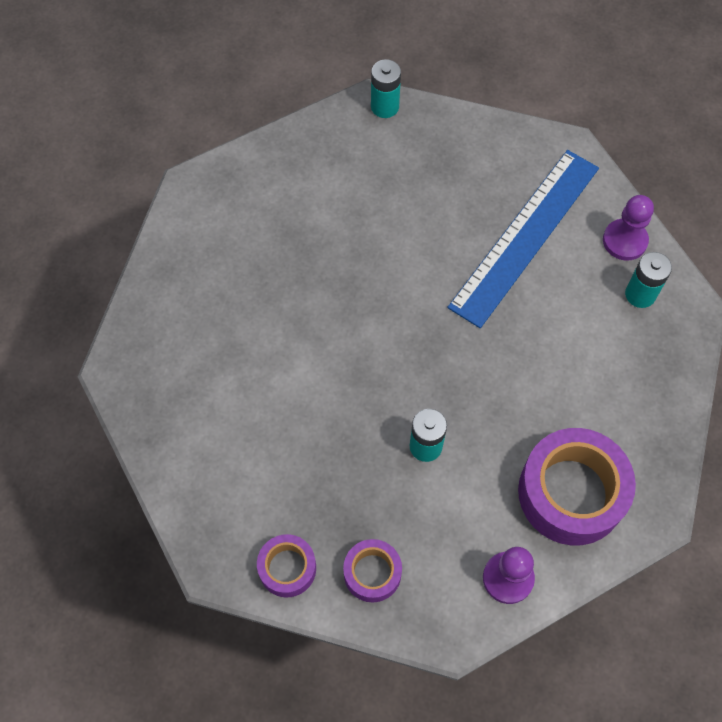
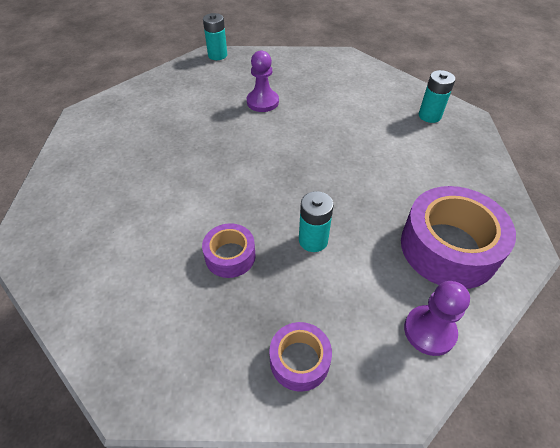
camera: 15 degrees left, 15 degrees down
purple tape [257,534,316,597] -> purple tape moved to [202,223,256,278]
blue ruler [447,150,599,328] -> none
purple pawn [603,195,654,261] -> purple pawn moved to [247,51,279,112]

